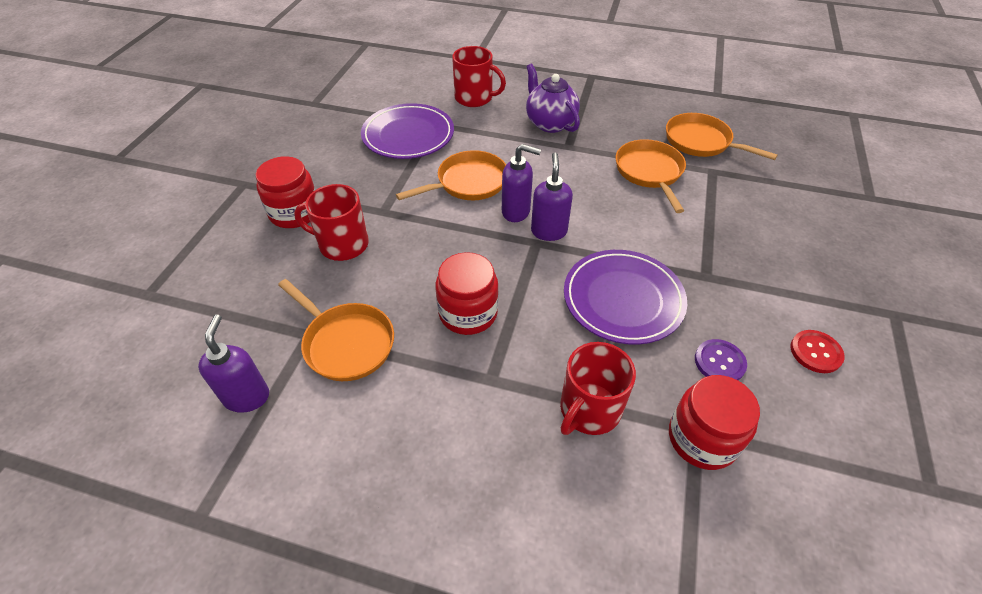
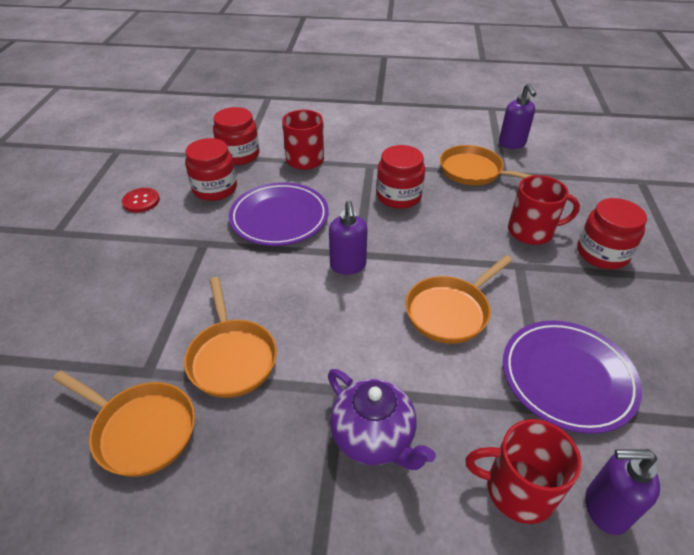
camera: 170 degrees right, 5 degrees down
purple soap dispenser [502,144,541,222] -> purple soap dispenser moved to [585,449,660,535]
purple button [695,339,747,381] -> red jar [185,138,237,201]

